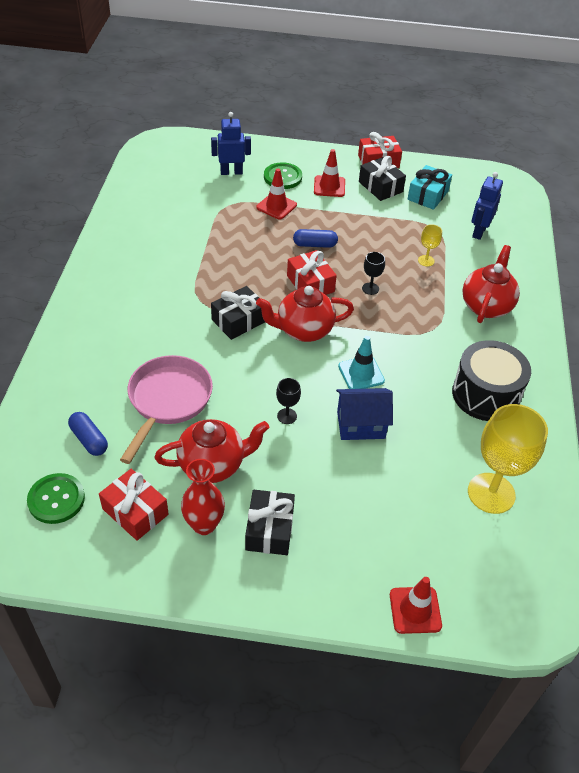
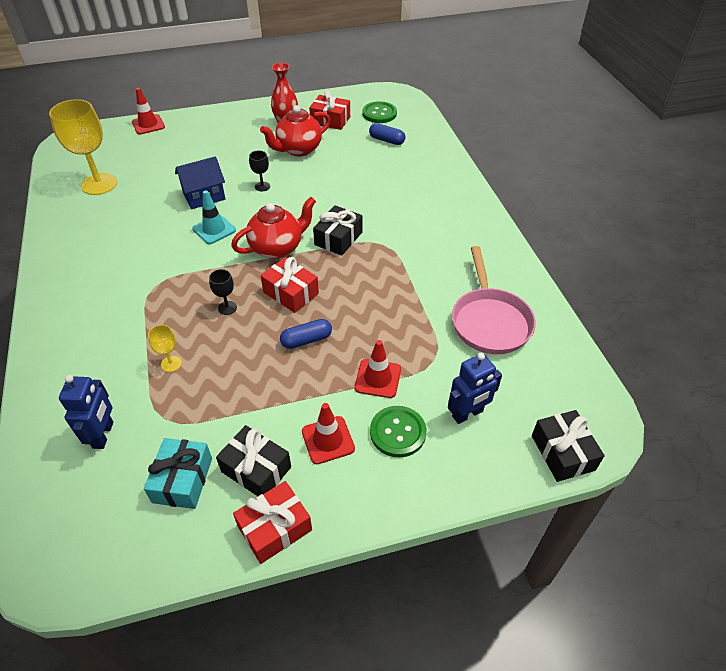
camera: 160 degrees right, 0 degrees up
pink pan [120,355,213,464] -> pink pan moved to [452,246,536,354]
black gift [245,490,295,555] -> black gift moved to [532,410,605,482]
black drum [452,340,531,421] -> none
red teapot [463,245,520,323] -> none

